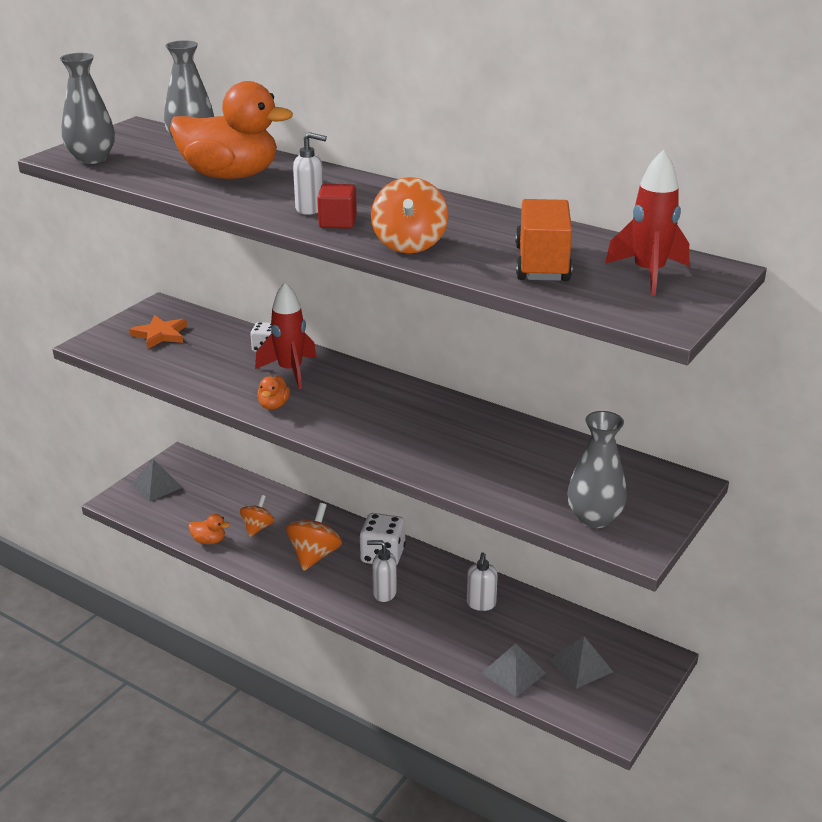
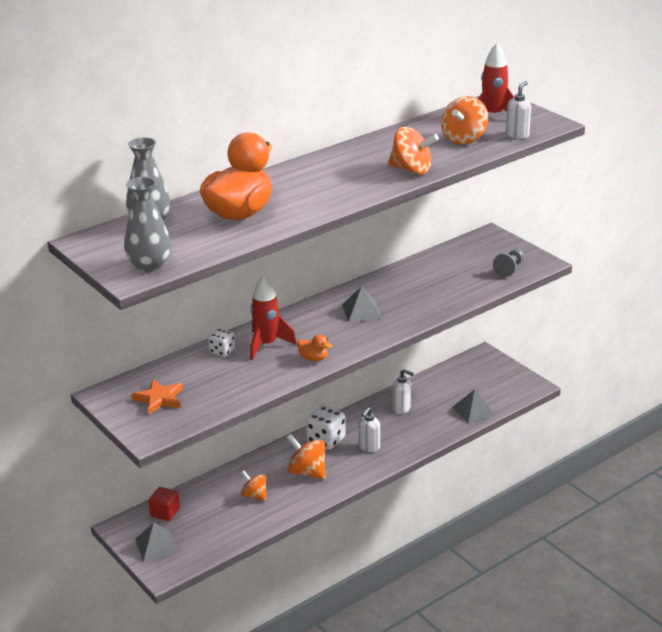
camera: 70 degrees left, 0 degrees up
orange duck [189,514,230,544] -> none
white soap dispenser [293,132,327,215] -> white soap dispenser moved to [506,81,531,139]
red cube [317,184,357,229] -> red cube moved to [148,487,180,521]
orange truck [515,199,572,281] -> orange spinning top [441,96,488,145]
grey pyramid [549,636,613,689] -> grey pyramid moved to [342,286,382,322]
grey vase [567,411,627,528] -> grey pawn [493,249,524,277]

